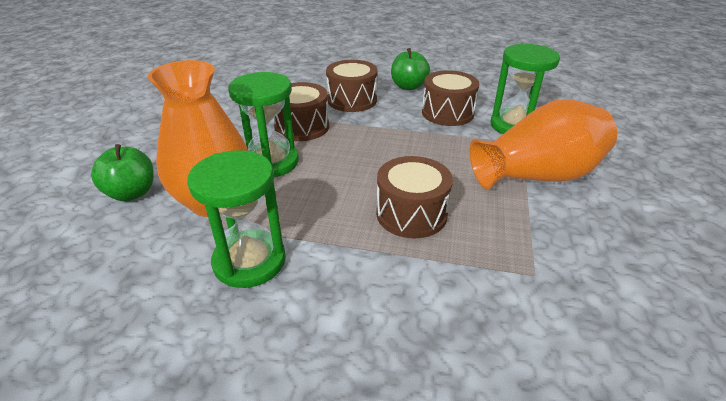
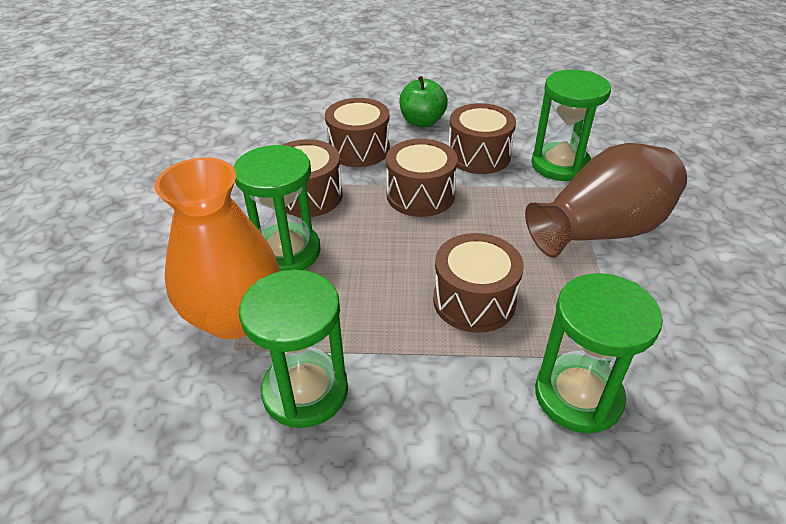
camera: 10 degrees left, 5 degrees up
green apple [91,144,154,202] -> none
orange vase [470,99,617,189] -> brown vase [525,143,687,258]
none -> brown drum [386,139,458,217]
none -> green hourglass [535,273,663,433]

